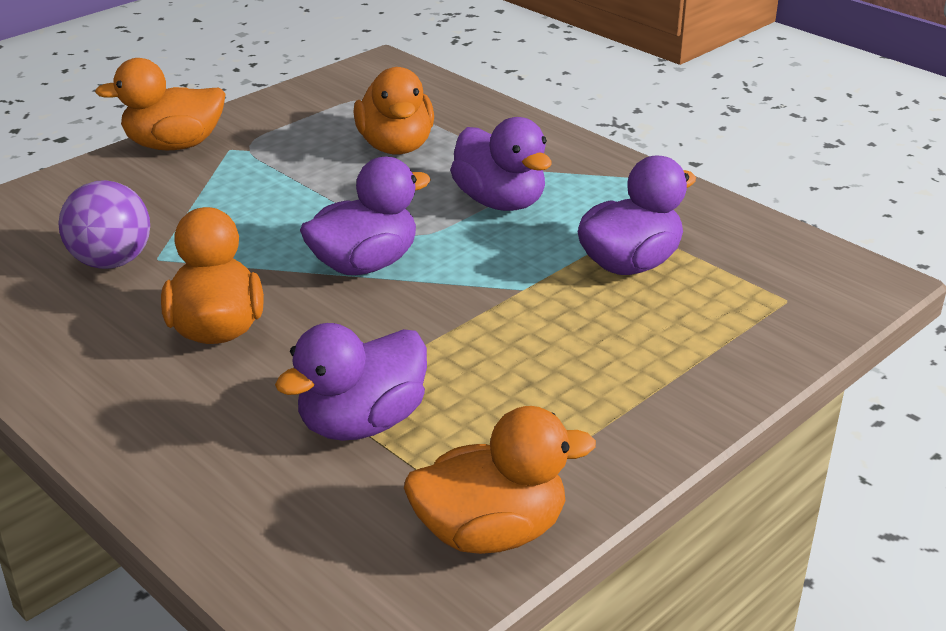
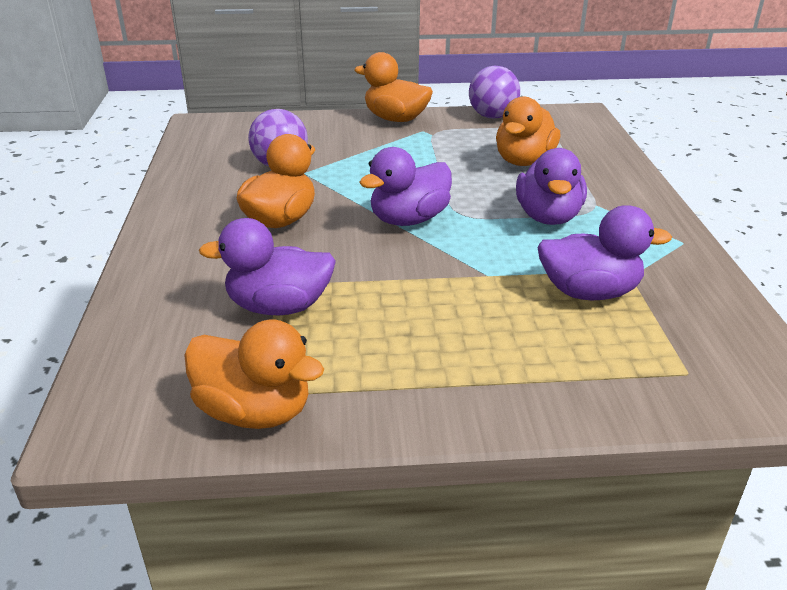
camera: 40 degrees right, 0 degrees up
purple duck [300,157,431,275] -> purple duck turned 135 degrees clockwise [359,147,452,226]
none -> purple ball [469,66,520,119]

